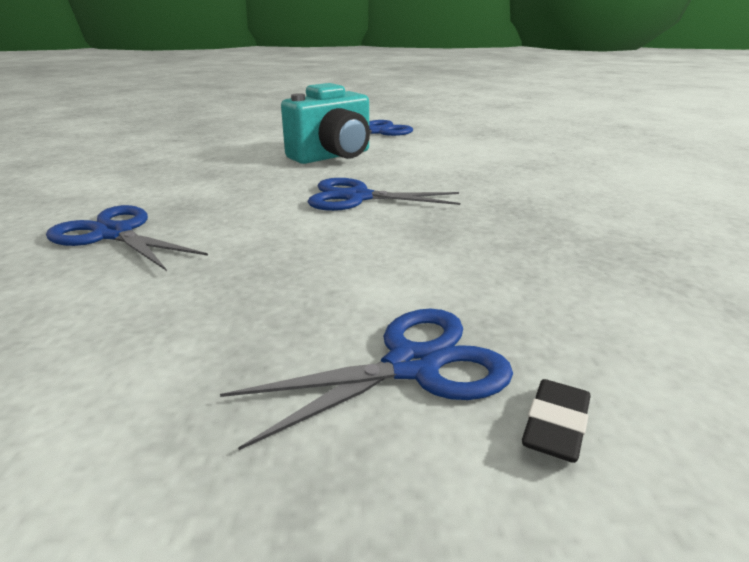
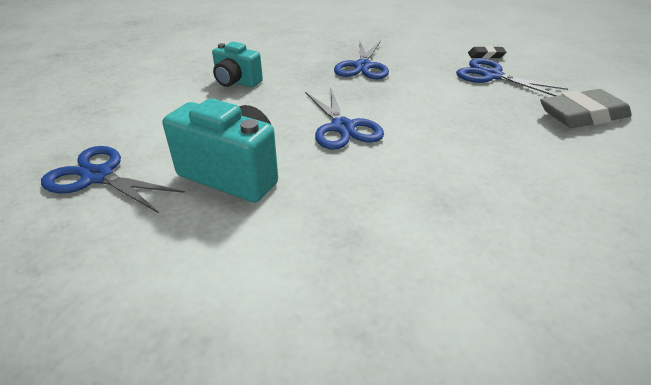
camera: 115 degrees left, 10 degrees up
blue scissors [46,205,208,271] -> blue scissors moved to [334,40,389,79]
none -> turquoise camera [212,42,263,87]
none -> grey eraser [540,89,632,128]

